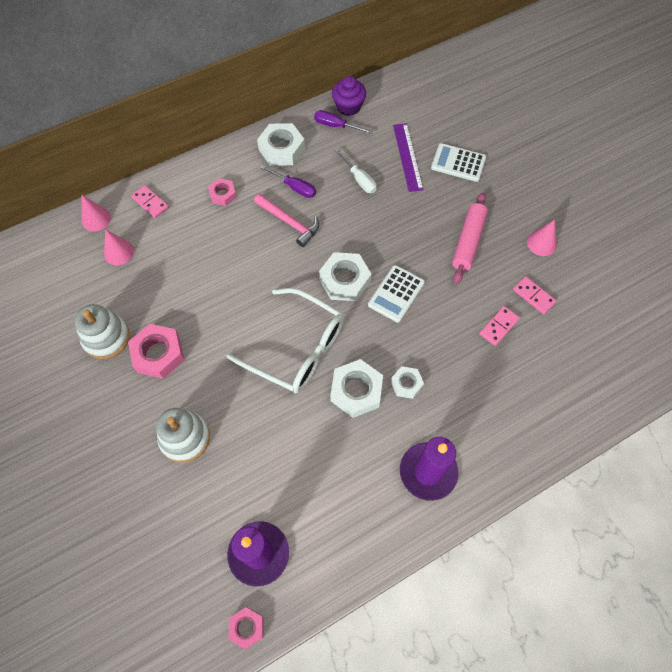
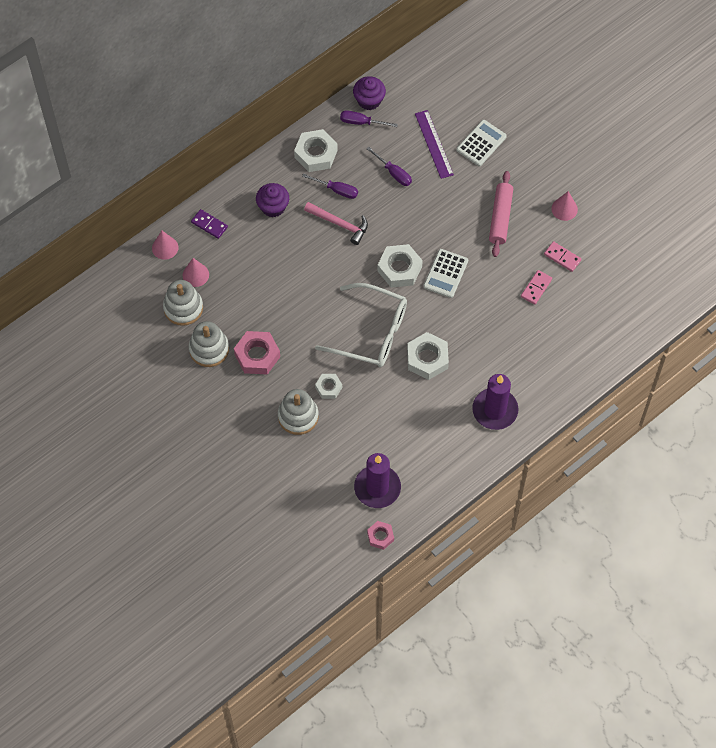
camera: 10 degrees left, 0 degrees up
pink domino [131,185,169,218] -> purple domino [191,209,228,239]
pink nut [208,178,237,206] -> purple cupcake [256,183,289,217]
white screwdriver [335,148,377,193] -> purple screwdriver [366,147,412,186]
white nut [391,366,424,399] -> white nut moved to [315,374,342,399]
white calculator [431,143,486,182] -> white calculator turned 120 degrees clockwise [456,120,507,166]
none -> white stacking toy [163,280,203,326]

